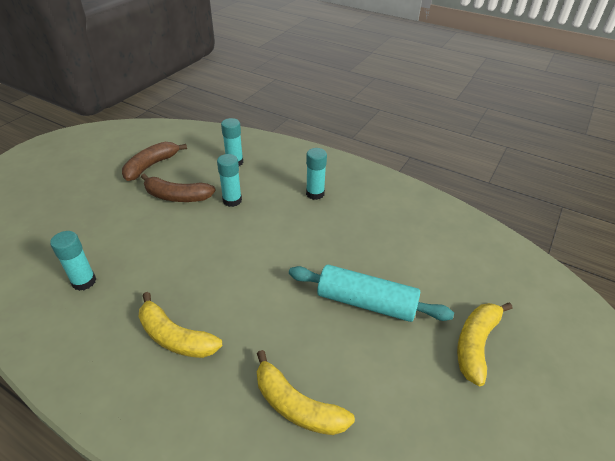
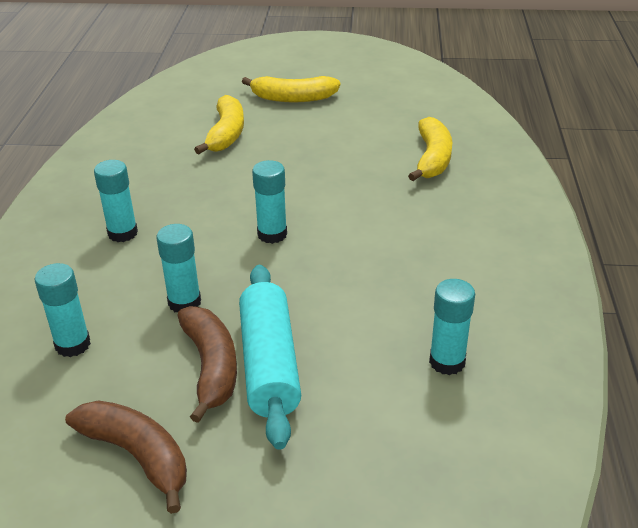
camera: 115 degrees left, 5 degrees down
brown banana [122,142,187,181] -> brown banana turned 150 degrees counterclockwise [65,400,187,514]
yellow banana [139,292,222,358] -> yellow banana moved to [194,95,244,154]
turquoise rolling pin [289,265,454,322] -> turquoise rolling pin moved to [239,265,301,450]
none -> turquoise glue stick [252,160,287,244]

